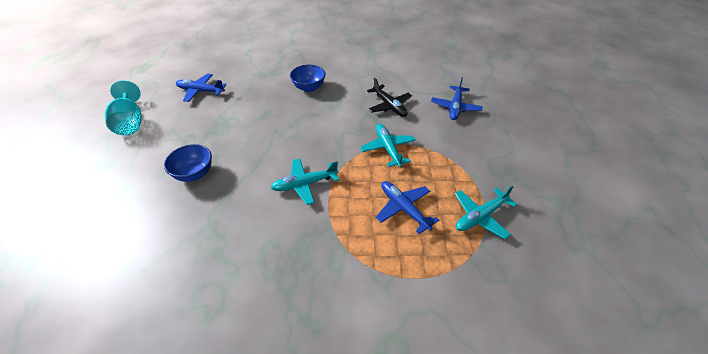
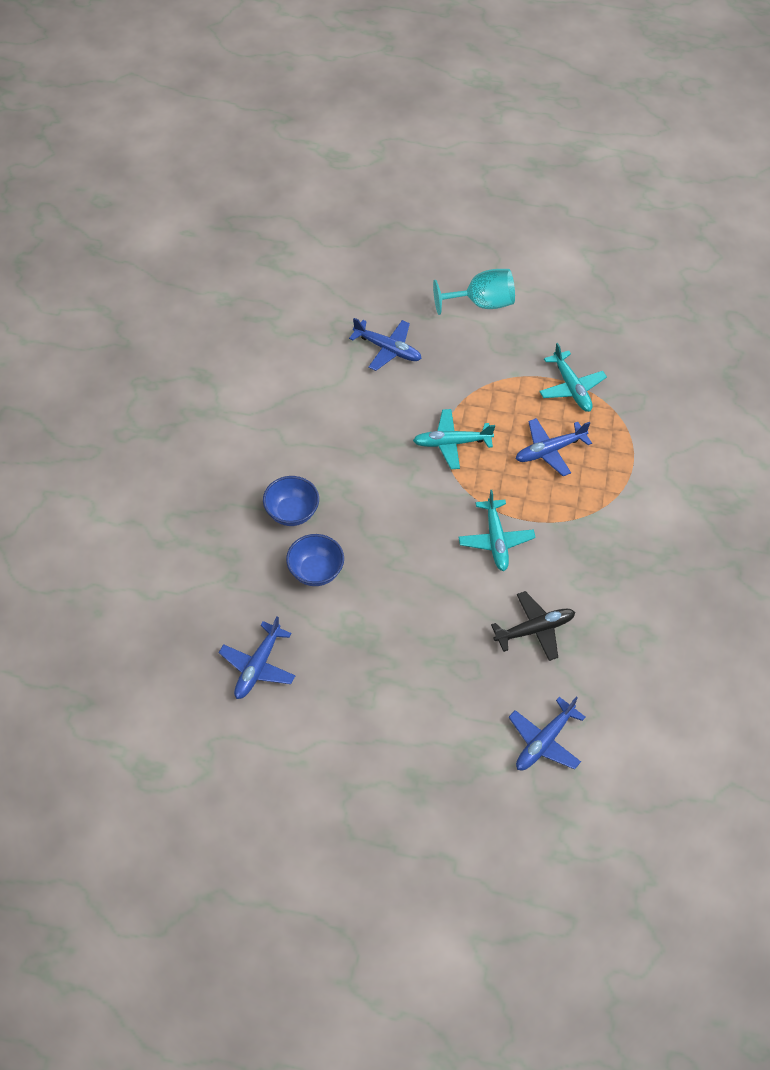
camera: 80 degrees left, 10 degrees up
turquoise goblet [105,80,142,135] -> turquoise goblet moved to [433,269,515,315]
blue bowl [164,144,212,182] -> blue bowl moved to [286,534,344,586]
black plane [367,78,412,117] -> black plane moved to [491,591,575,661]
none -> blue plane [508,697,586,770]

